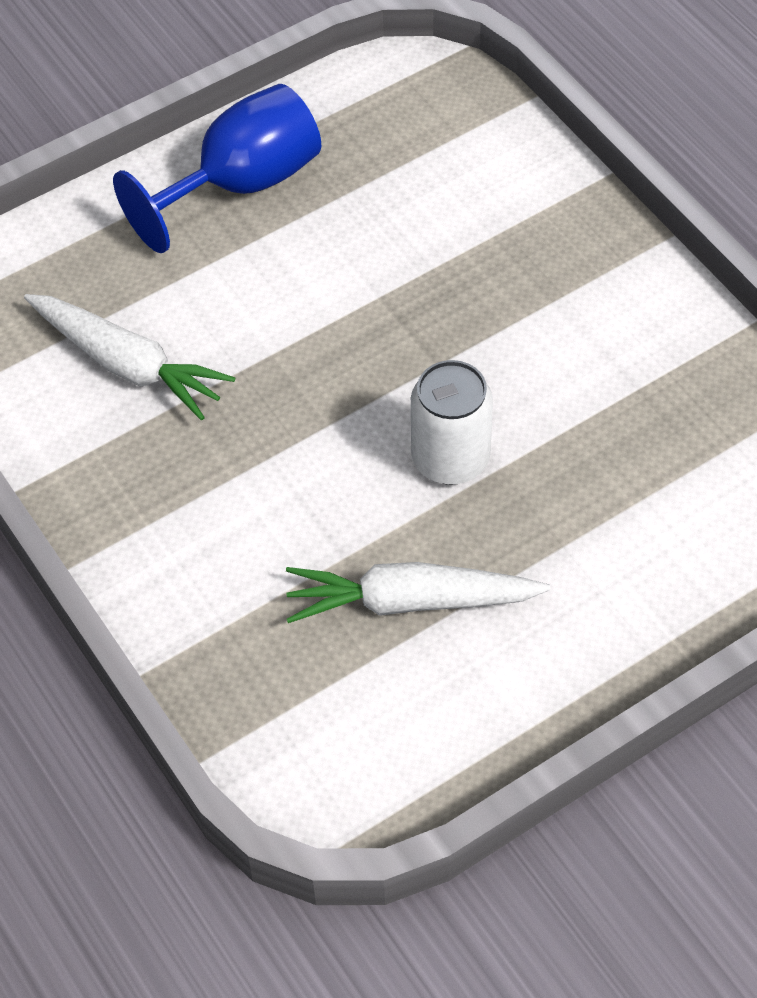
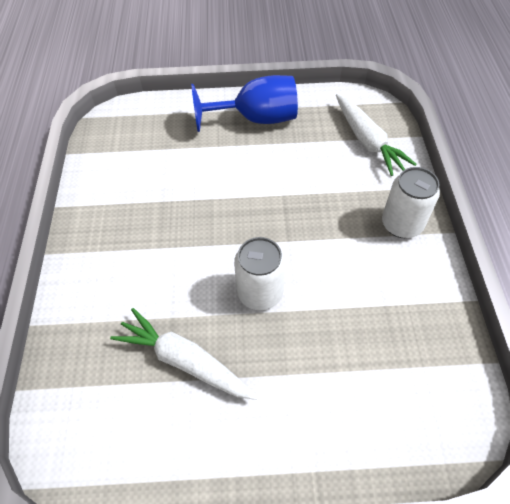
camera: 30 degrees right, 0 degrees up
white carrot [24,294,235,420] -> white carrot moved to [336,94,417,176]
none -> white can [382,167,440,238]

